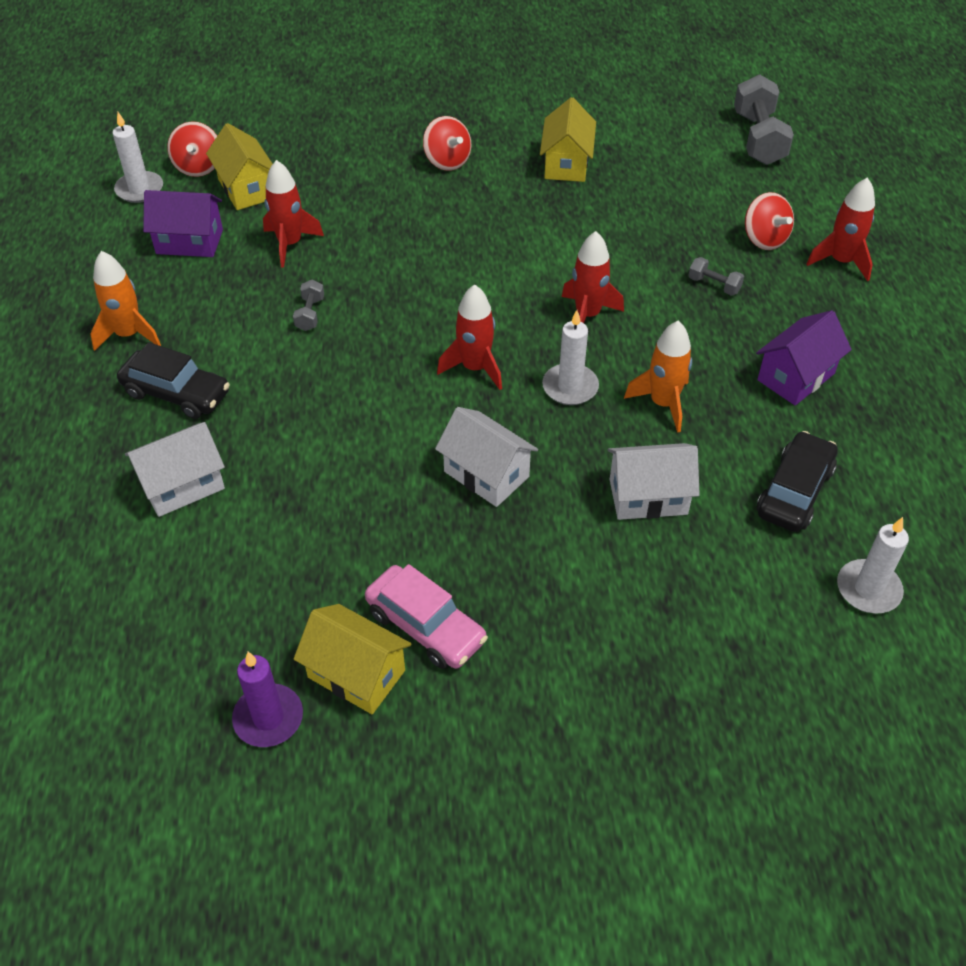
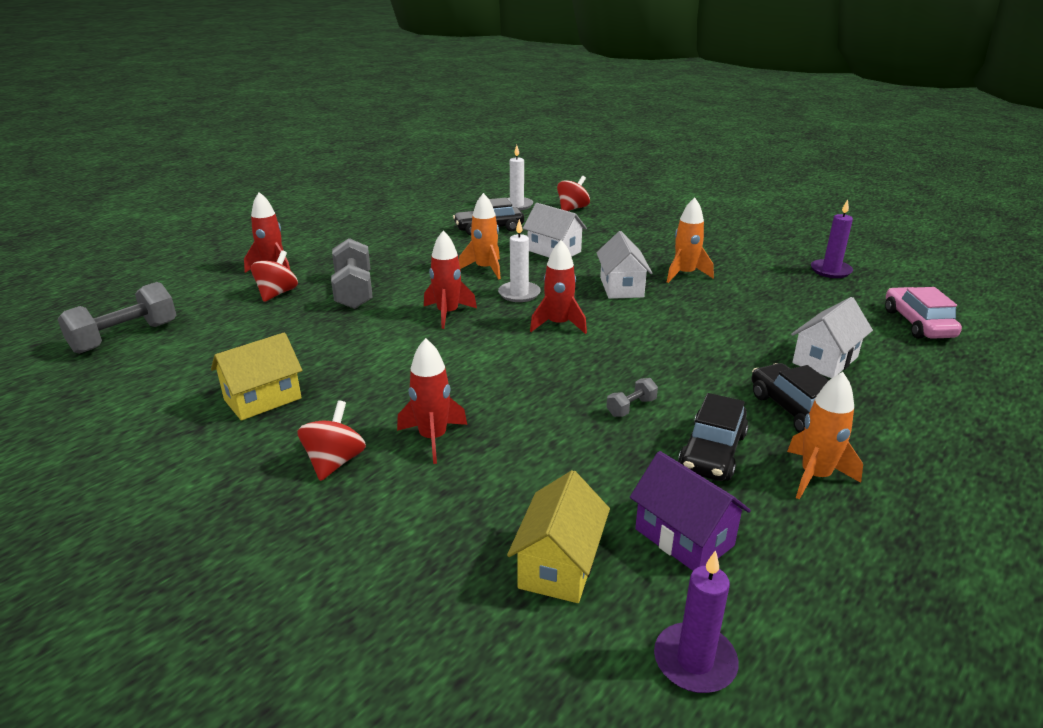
camera: 135 degrees left, 20 degrees down
white candle [113,112,163,203] -> purple candle [654,550,739,693]
white house [125,422,225,517] -> white house turned 60 degrees counterclockwise [791,297,873,378]
red spinning top [167,121,217,177] -> red spinning top moved to [557,176,590,211]
red rocket [263,160,324,268] -> red rocket moved to [397,338,467,464]
yellow house [294,604,411,714] -> none
pink car [365,564,488,669] -> pink car moved to [885,287,962,339]
grey dumbbell [688,257,744,296] -> grey dumbbell [331,238,372,309], size x2.10
purple house [756,310,852,405] -> none
none -> orange rocket [667,197,714,283]
none -> black car [678,393,748,481]

